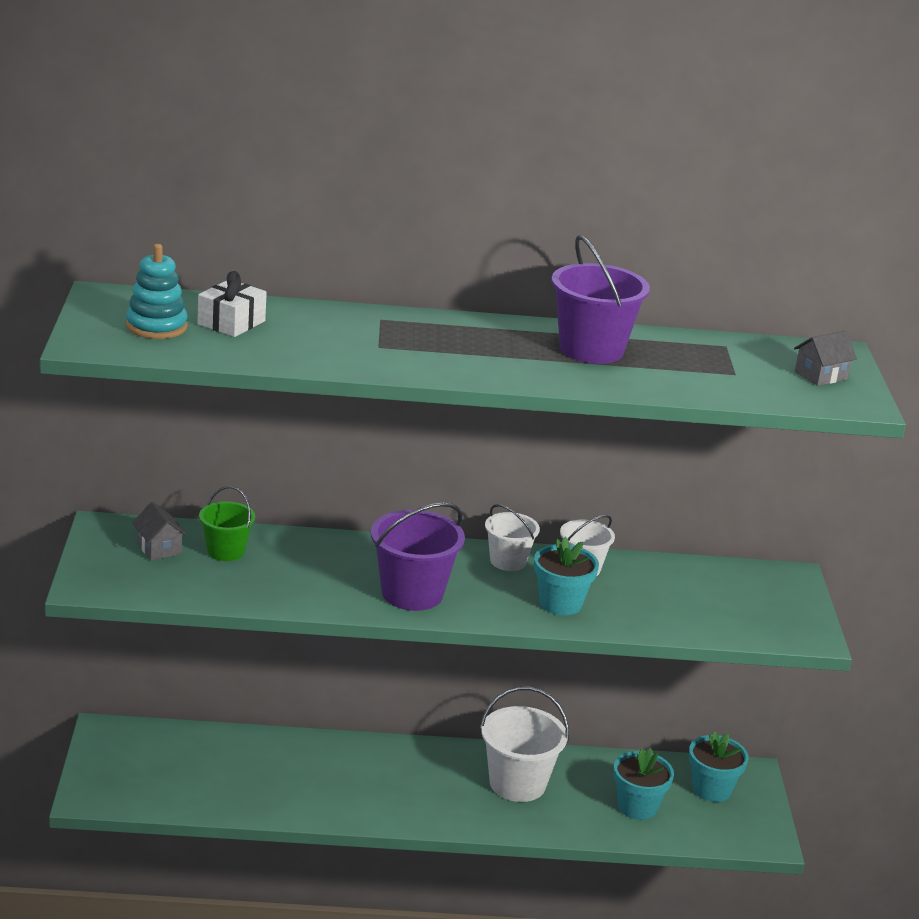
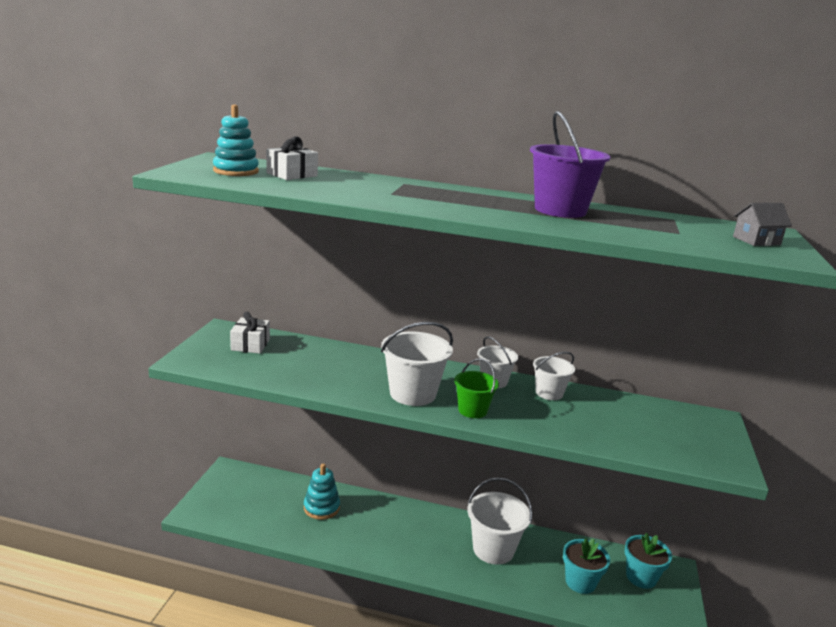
camera: 15 degrees right, 5 degrees down
grey house [132,502,187,561] -> white gift [230,312,270,354]
green bucket [199,486,255,561] -> green bucket moved to [454,359,499,418]
purple bucket [371,502,465,611] -> white bucket [381,322,453,406]
turquoise flower pot [534,537,599,615] -> none
none -> turquoise stacking toy [304,464,340,520]

